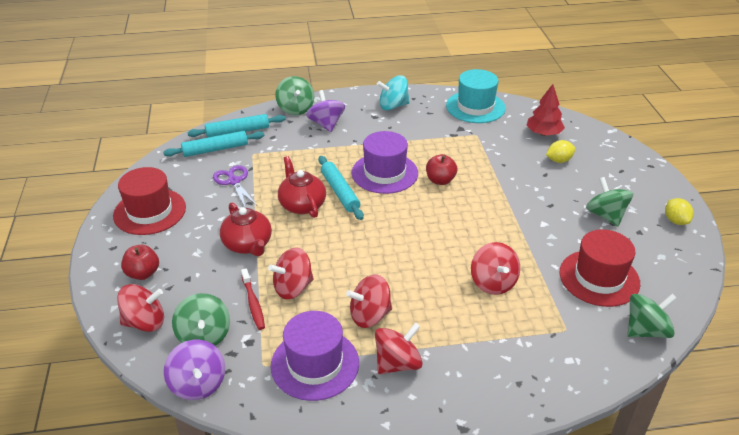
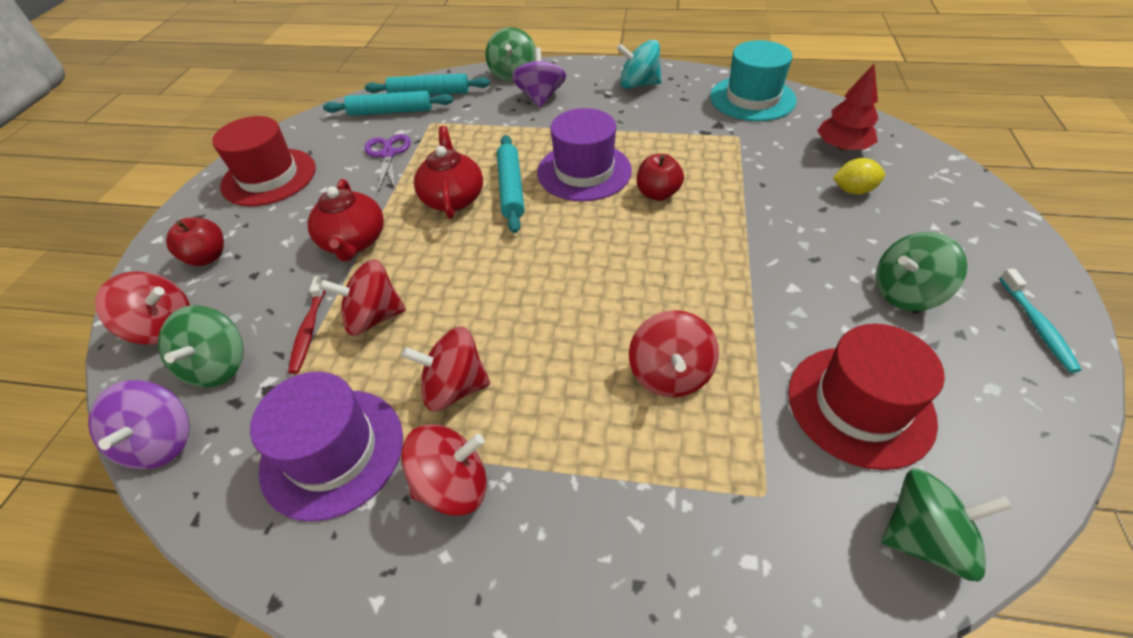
camera: 20 degrees right, 10 degrees up
green spinning top [586,177,633,226] -> green spinning top turned 105 degrees counterclockwise [876,232,967,311]
yellow lemon [665,198,694,225] -> turquoise toothbrush [999,269,1082,373]

